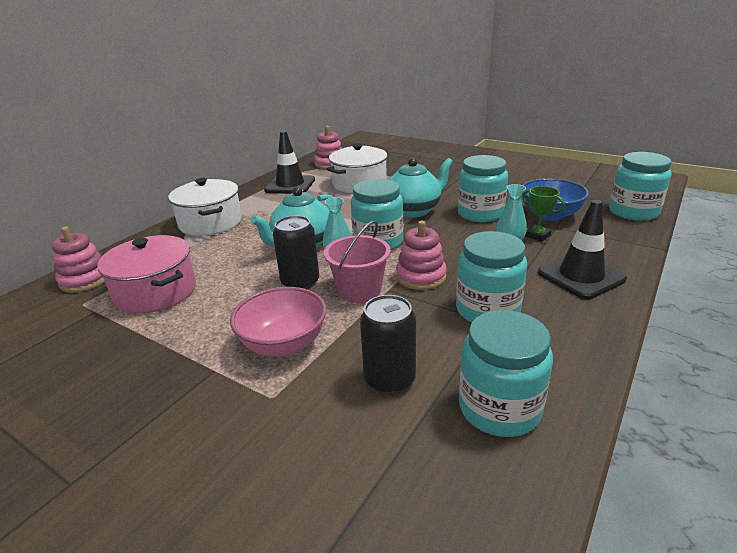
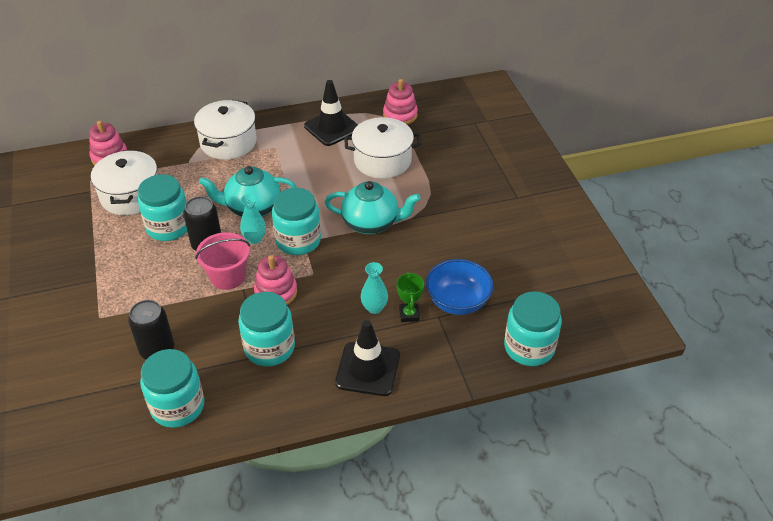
camera: 40 degrees right, 15 degrees up
pink pot [97,235,196,314] -> white pot [91,150,157,215]
pink bowl [230,287,326,356] -> none
turquoise jar [458,155,508,222] -> turquoise jar moved to [138,174,187,241]

